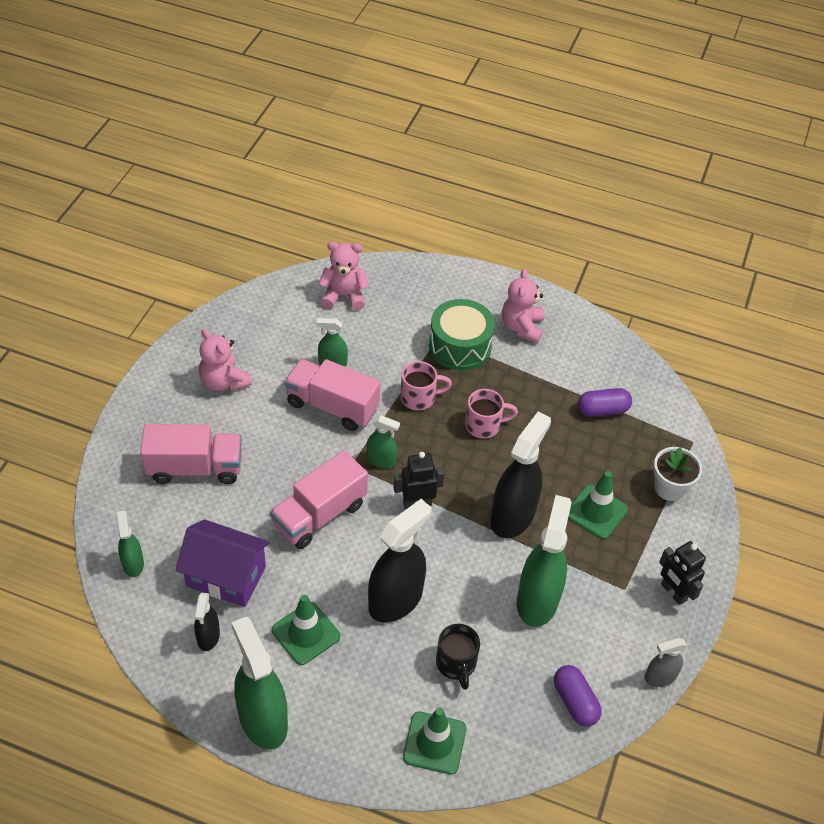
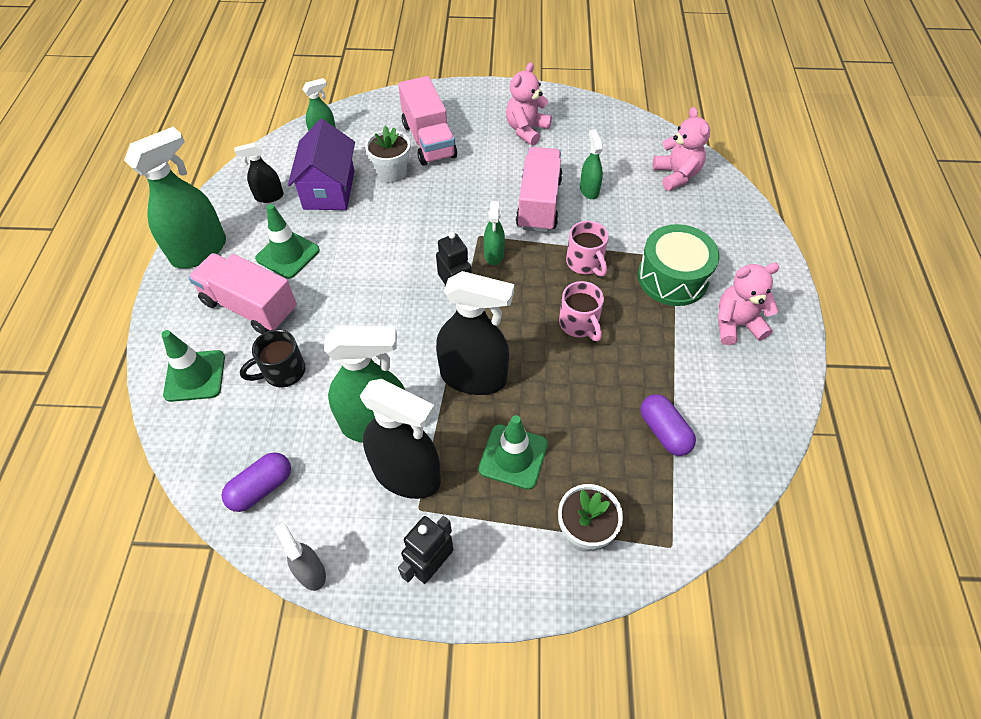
camera: 75 degrees right, 5 degrees up
pink truck [270,450,368,549] -> pink truck moved to [188,253,297,334]
black spray bottle [368,499,432,622] -> black spray bottle moved to [360,379,441,499]
none -> white flower pot [365,126,411,183]

